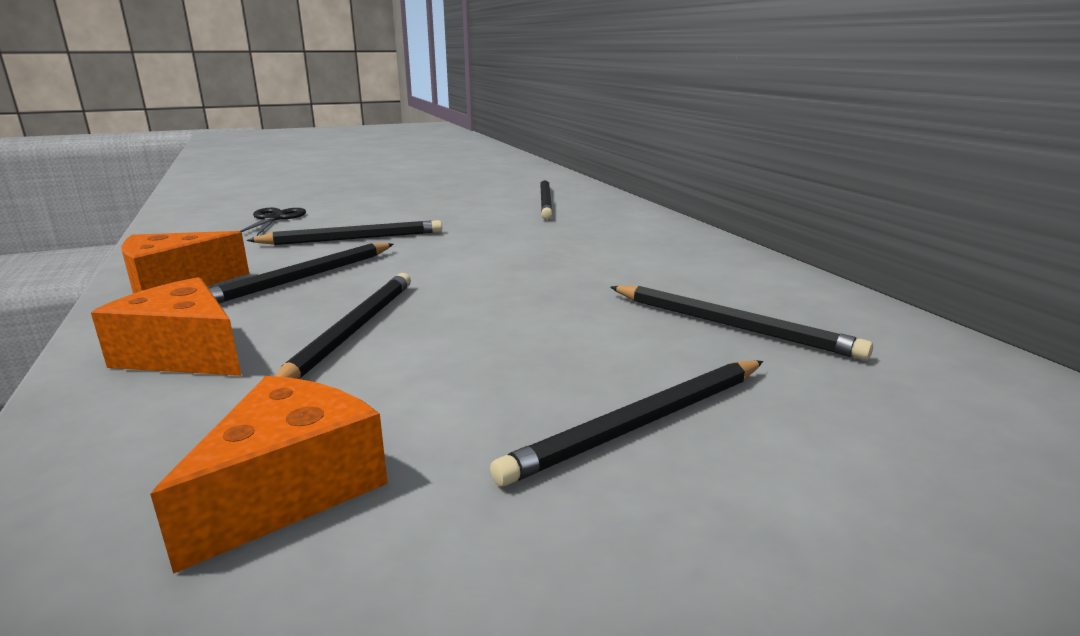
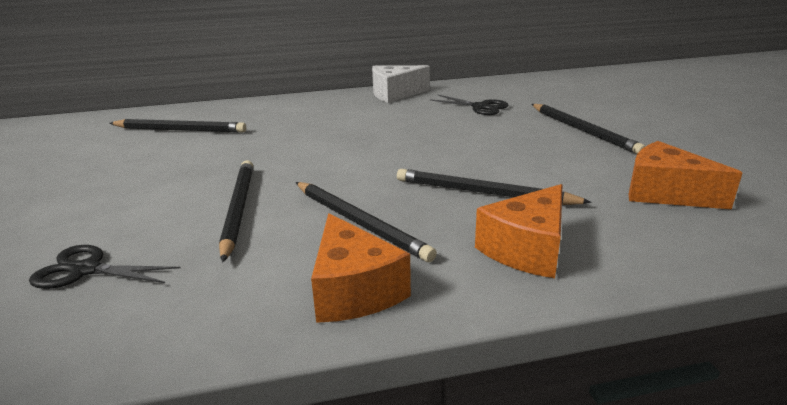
camera: 80 degrees left, 5 degrees up
black pencil [610,286,873,360] -> black scissors [430,95,509,115]
none -> white cheese [372,65,430,103]

